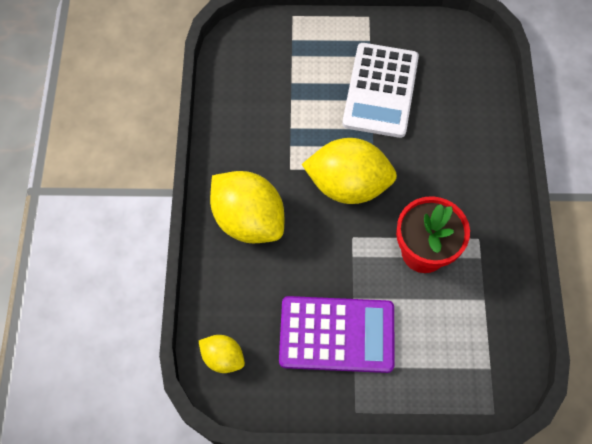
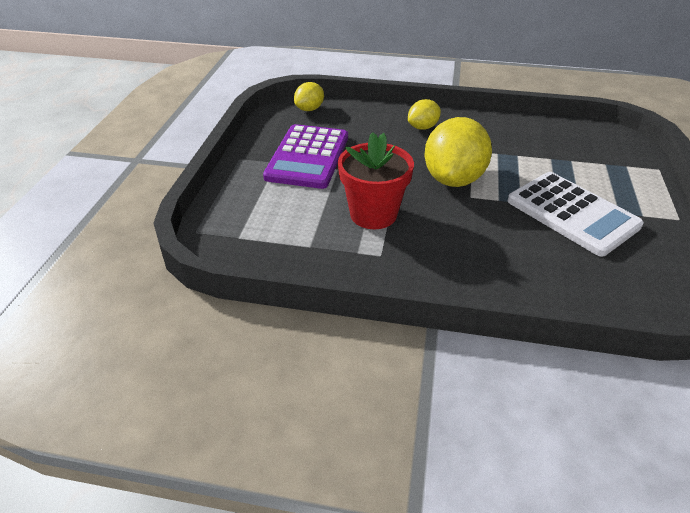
camera: 100 degrees right, 25 degrees down
yellow lemon [210,171,284,243] -> yellow lemon [408,99,441,130], size x0.51
white calculator [342,43,419,138] -> white calculator turned 150 degrees counterclockwise [508,172,644,257]

